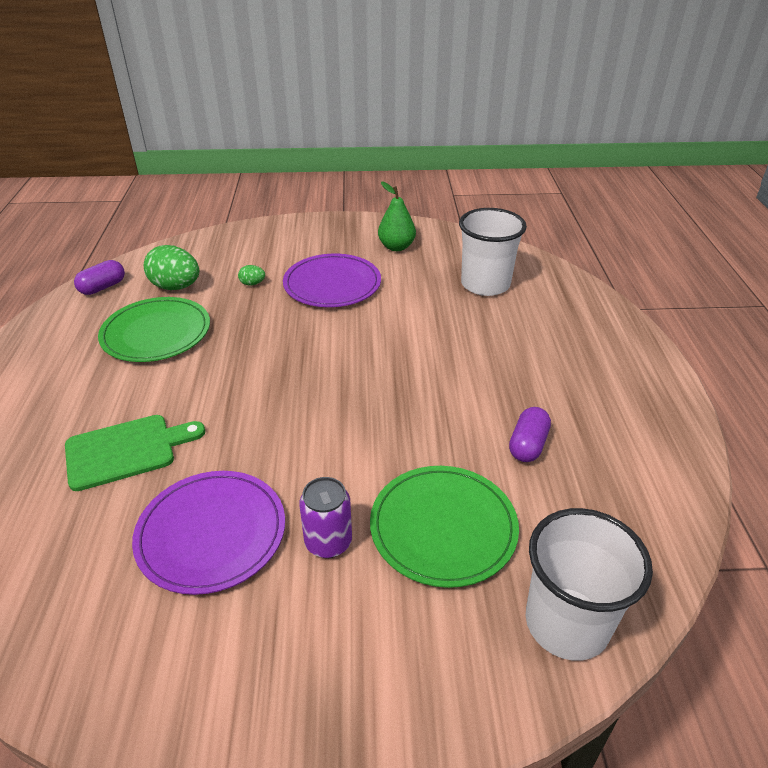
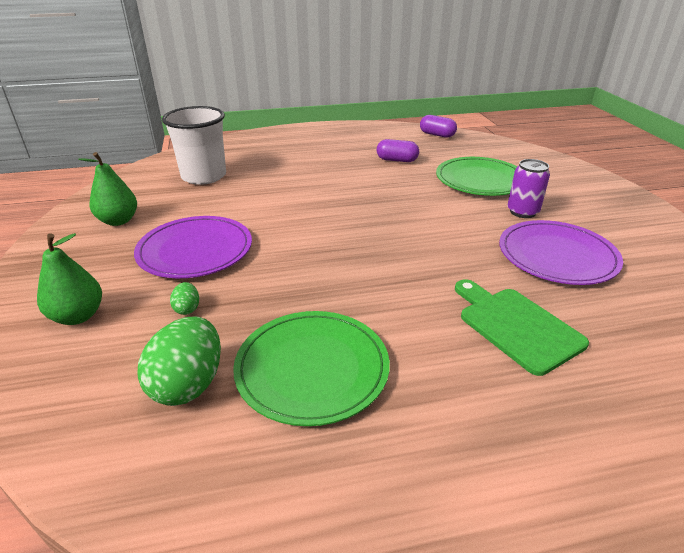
camera: 100 degrees left, 5 degrees down
purple capsule [74,260,125,295] -> purple capsule moved to [420,115,457,138]
white cup [526,508,653,661] -> none
none -> green pear [37,233,102,325]

